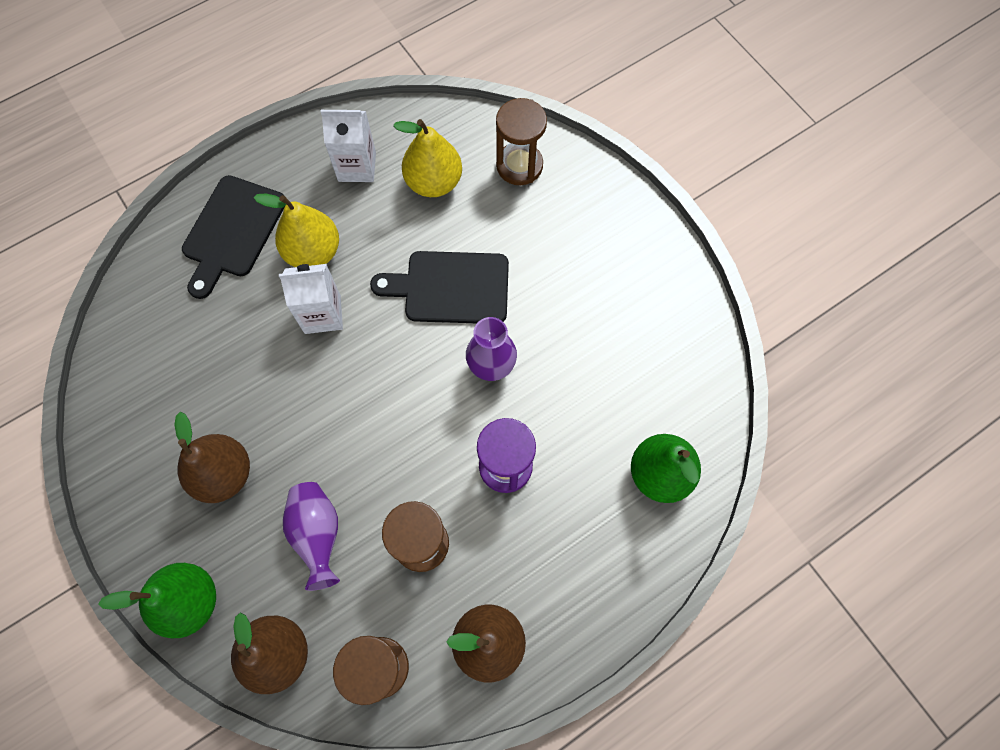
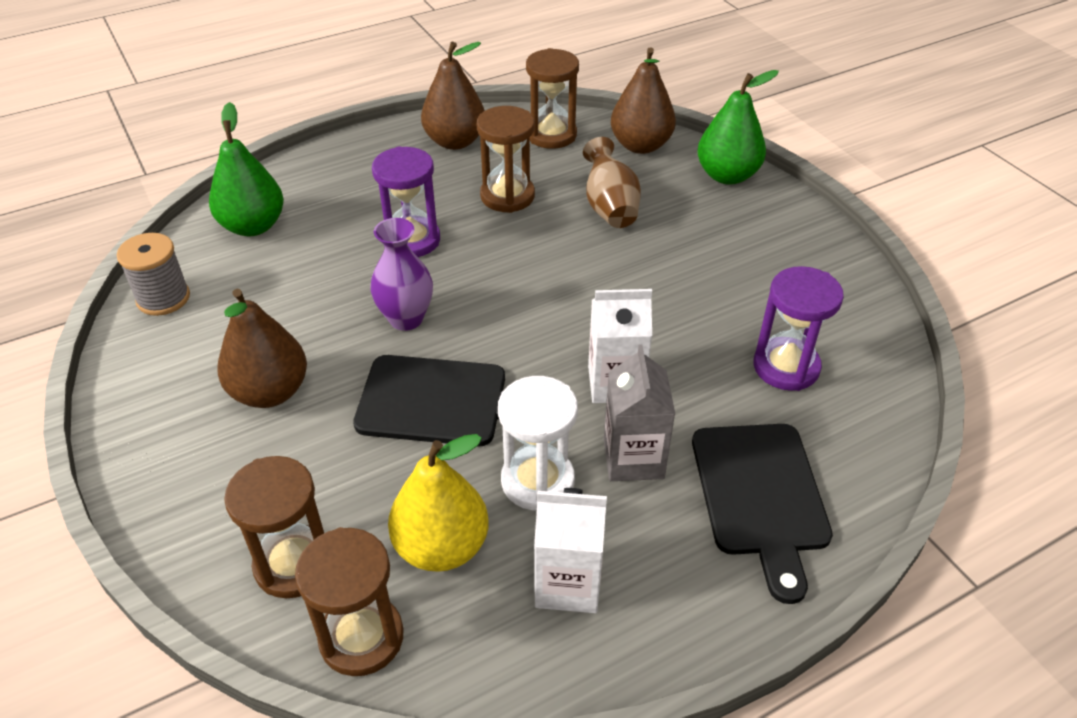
camera: 175 degrees left, 25 degrees down
brown pear [175,412,250,503] -> brown pear moved to [217,289,307,408]
black cutting board [182,175,285,299] -> black cutting board turned 150 degrees clockwise [692,424,833,604]
yellow pear [254,193,339,267] -> grey carton [604,344,675,481]
purple vase [283,482,340,591] -> brown vase [583,137,641,228]
none -> grey spool [117,233,190,316]
none -> brown hourglass [295,527,404,676]
none -> white hourglass [498,376,578,511]
none -> purple hourglass [753,266,844,391]

